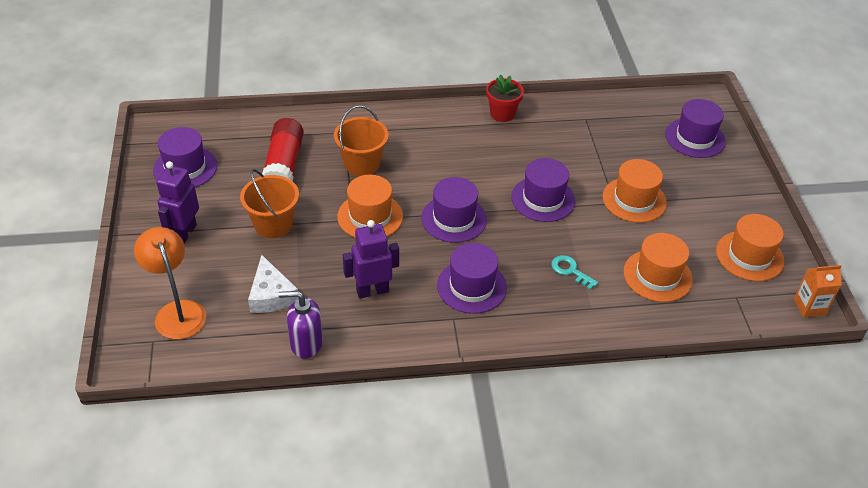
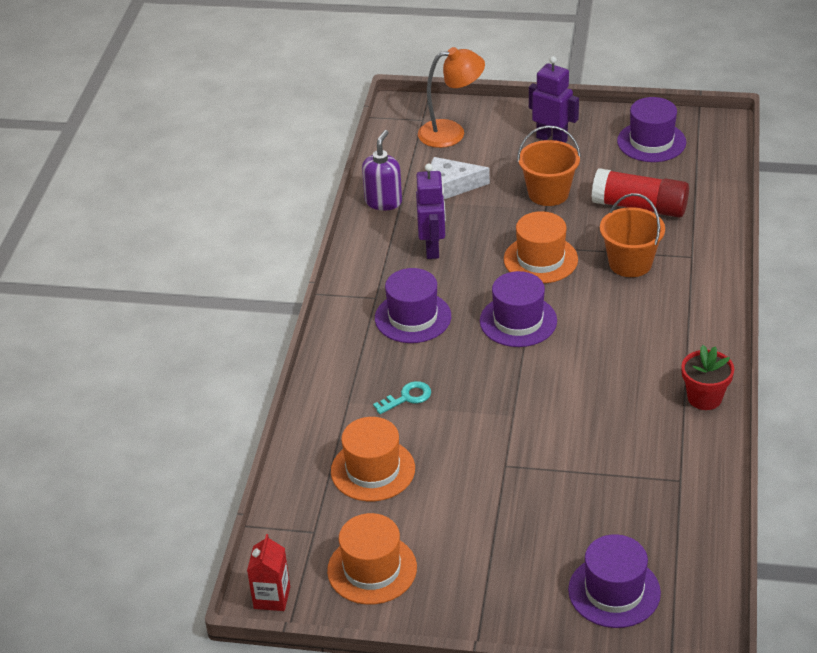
camera: 110 degrees right, 5 degrees down
purple hat [511,158,575,222] -> none
orange hat [602,159,667,223] -> none
orange carton [794,265,842,317] -> red carton [247,534,290,611]

